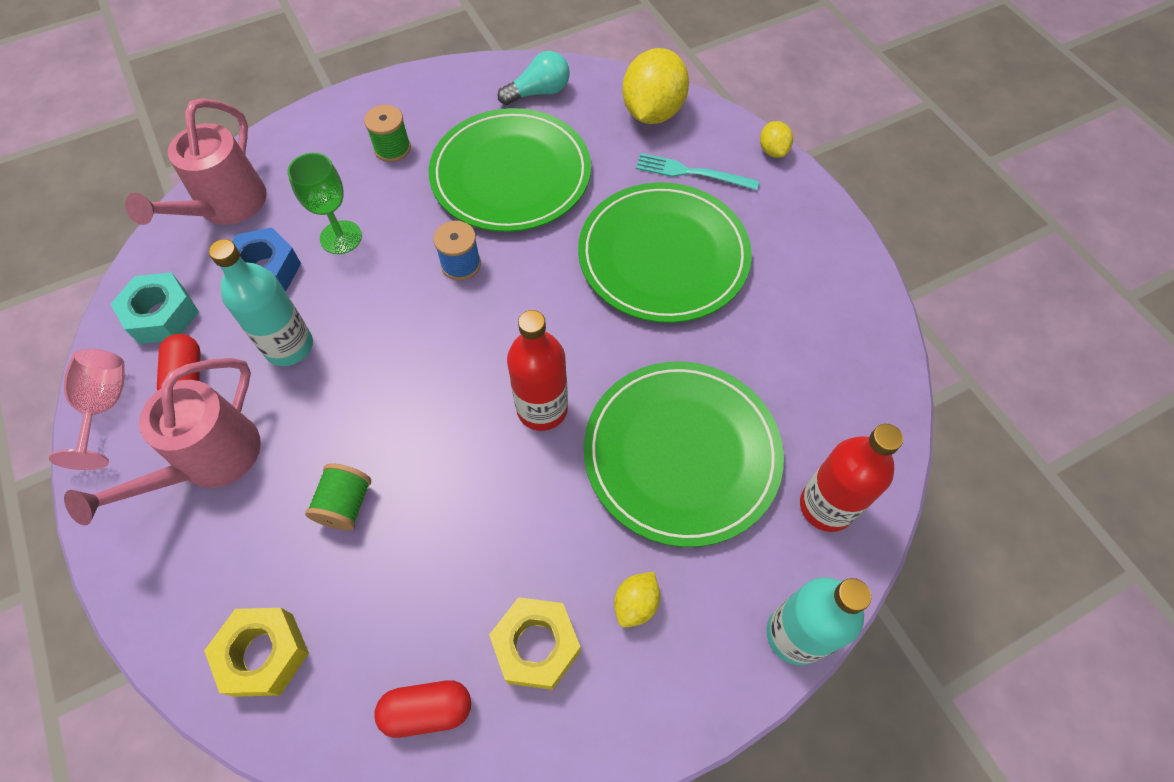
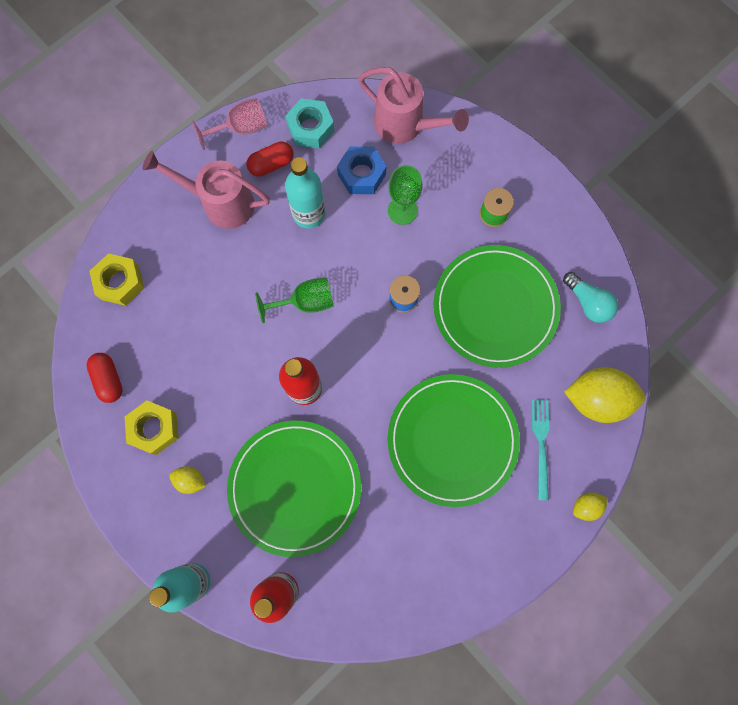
camera: 75 degrees right, 15 degrees up
pink watering can [125,98,267,225] -> pink watering can turned 150 degrees counterclockwise [358,67,469,144]
green spool [305,463,371,530] -> none
none -> green goblet [255,278,334,323]

